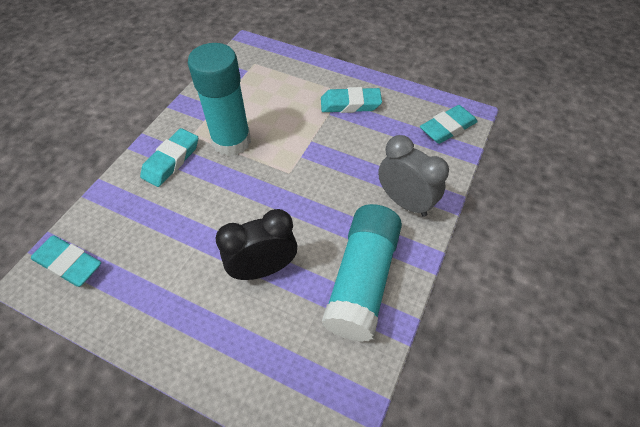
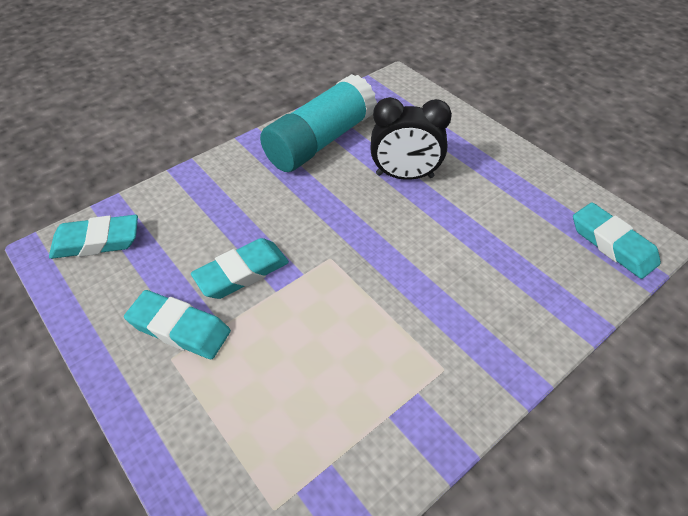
camera: 155 degrees left, 5 degrees down
turquoise eraser [140,128,198,187] -> turquoise eraser moved to [191,238,289,299]
turquoise glue stick [188,43,251,156] -> none
grey clock [378,135,449,217] -> none

